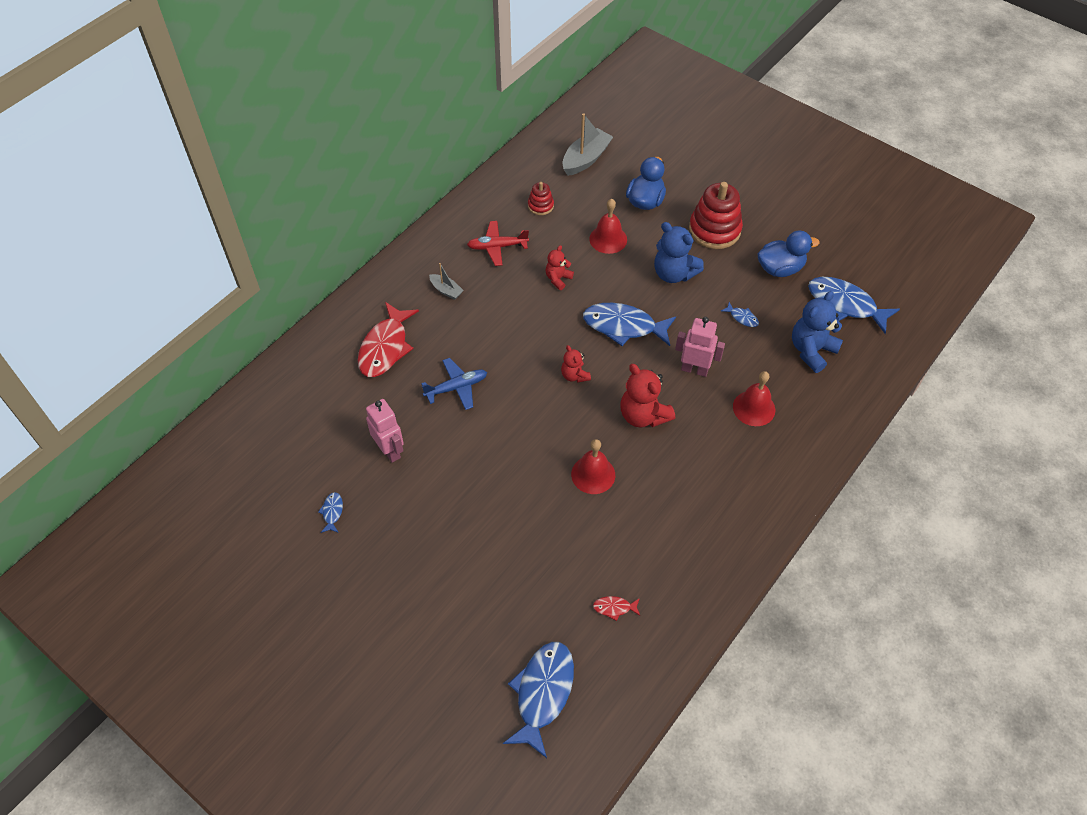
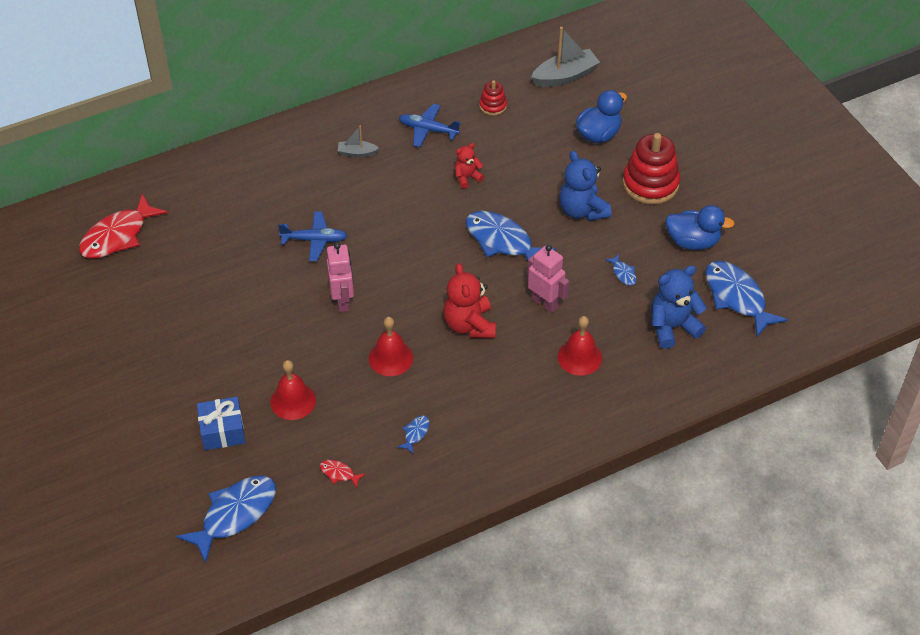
camera: 25 degrees right, 5 degrees down
blue fish [318,492,343,533] -> blue fish moved to [397,415,429,453]
red fish [358,302,419,377] -> red fish moved to [79,193,168,258]
pink robot [366,399,404,463] -> pink robot moved to [327,243,354,312]
grey boat [429,263,464,300] -> grey boat turned 120 degrees clockwise [338,126,379,158]
red plane [467,221,529,266] -> blue plane [399,104,461,147]
red teddy bear [561,345,591,382] -> none
red bell [589,199,627,254] -> red bell moved to [270,360,316,420]
none -> blue gift [197,397,245,450]

